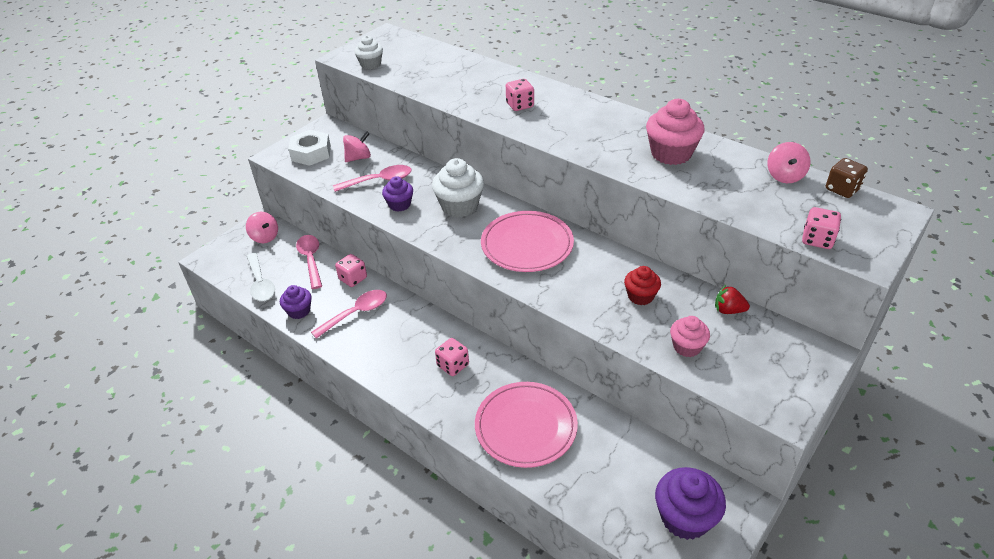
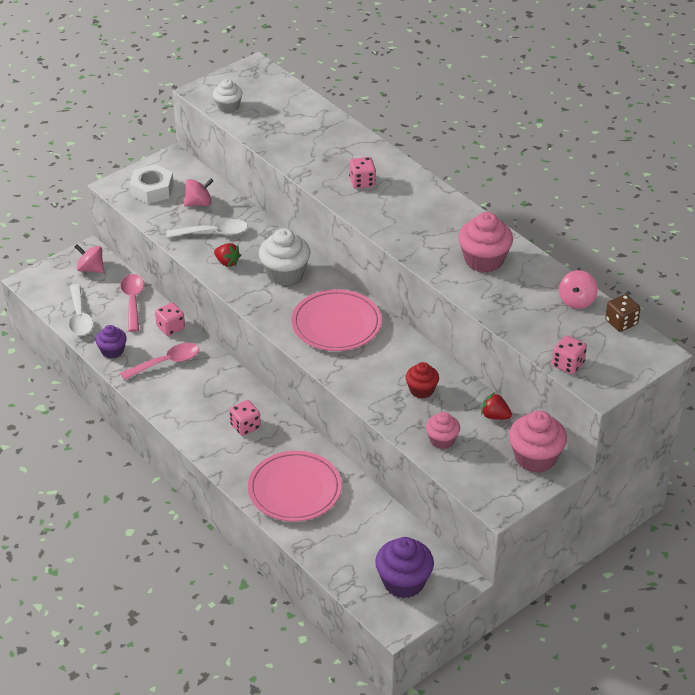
camera: 10 degrees right, 0 degrees up
pink spinning top [246,212,278,243] -> pink spinning top turned 150 degrees clockwise [75,244,104,273]
pink spoon [333,165,411,192] -> white spoon [166,219,248,238]
purple cupcake [382,176,413,212] -> red strawberry [214,243,241,267]
none -> pink cupcake [509,411,567,473]

